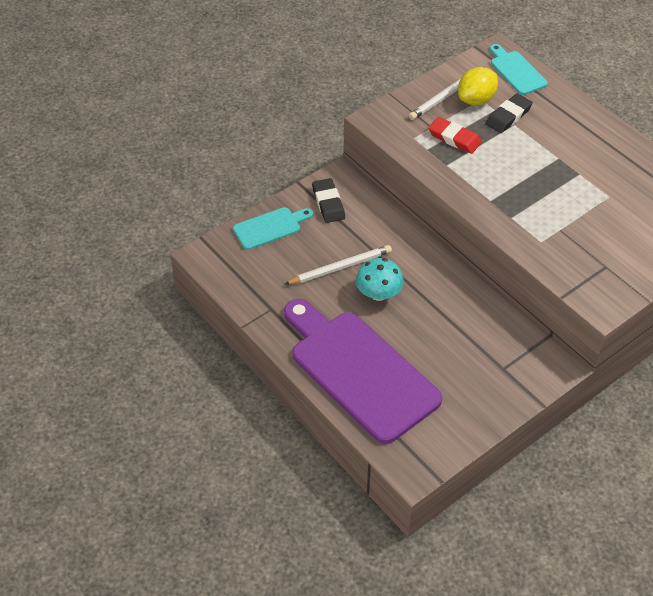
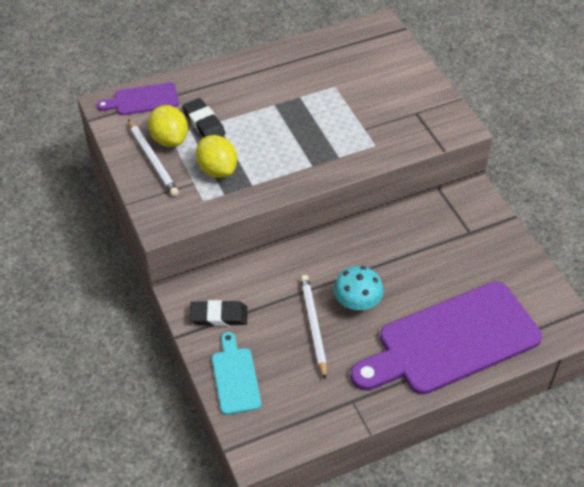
camera: 75 degrees left, 0 degrees up
red eraser [428,117,482,154] -> yellow lemon [196,135,237,178]
turquoise cutting board [490,44,548,95] -> purple cutting board [97,82,179,115]

